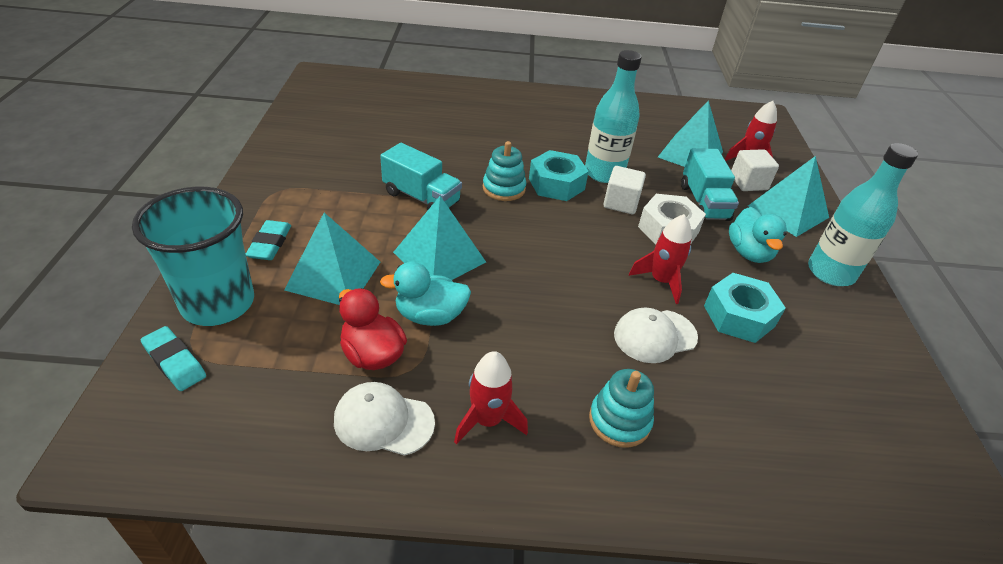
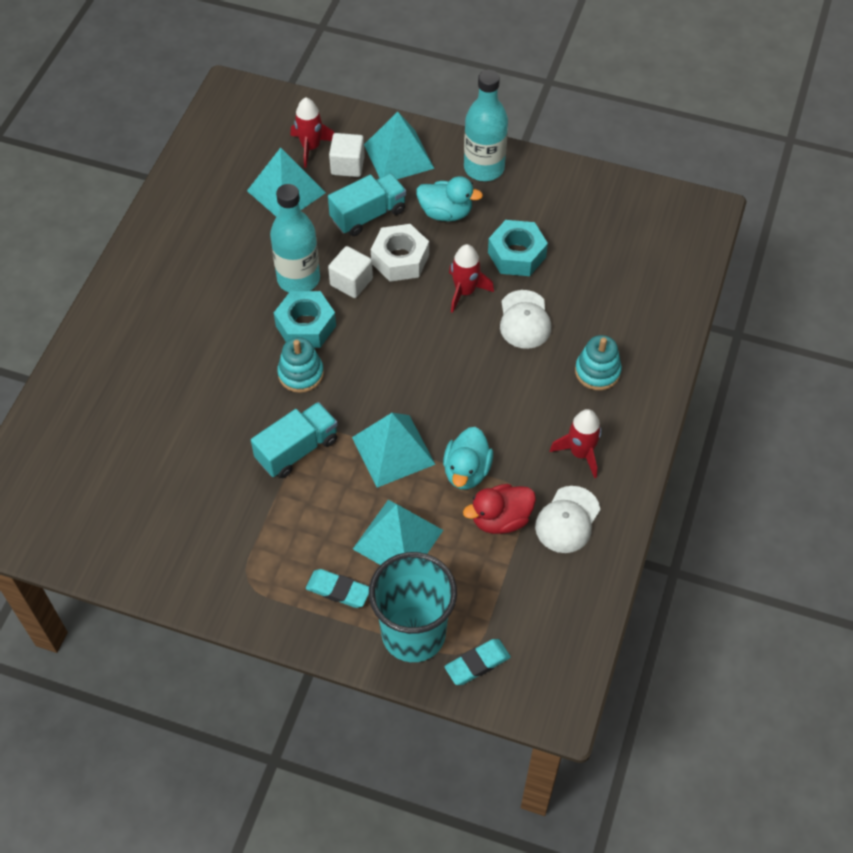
camera: 70 degrees left, 15 degrees up
turquoise truck [681,148,739,221] -> turquoise truck turned 45 degrees counterclockwise [328,173,406,236]

